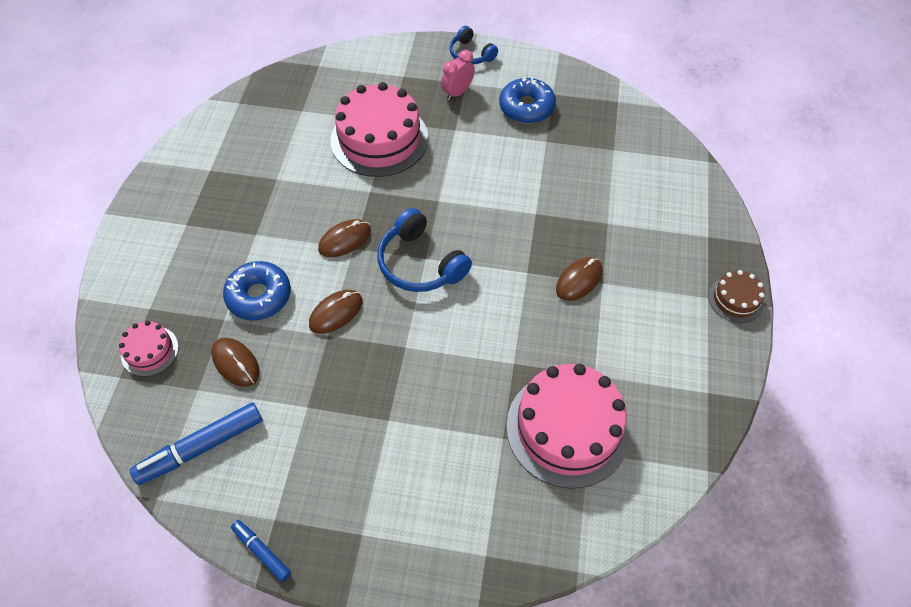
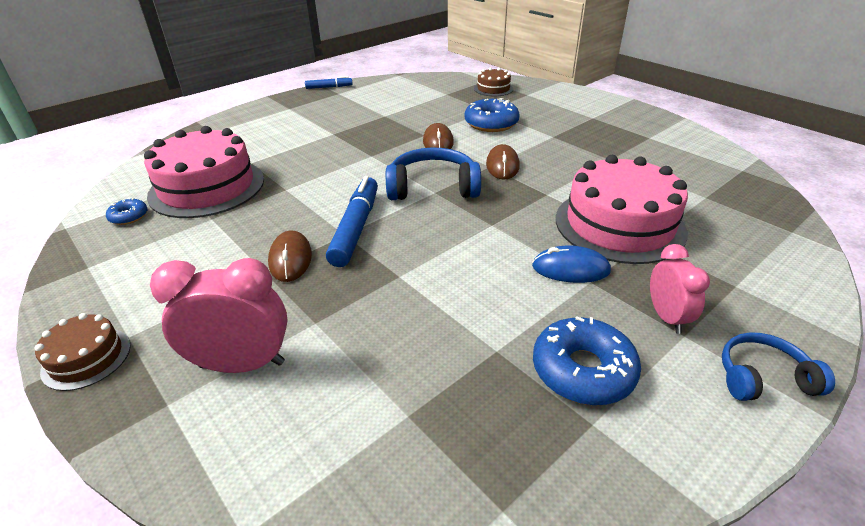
camera: 130 degrees right, 20 degrees down
pink cake [119,321,179,377] -> brown cake [474,68,513,96]
blue marker [130,403,263,485] -> blue marker moved to [326,176,378,267]
brown mouse [211,338,259,387] -> none
none -> blue donut [106,198,148,225]
none -> pink clock [150,258,288,373]
none -> blue mouse [532,246,611,283]

